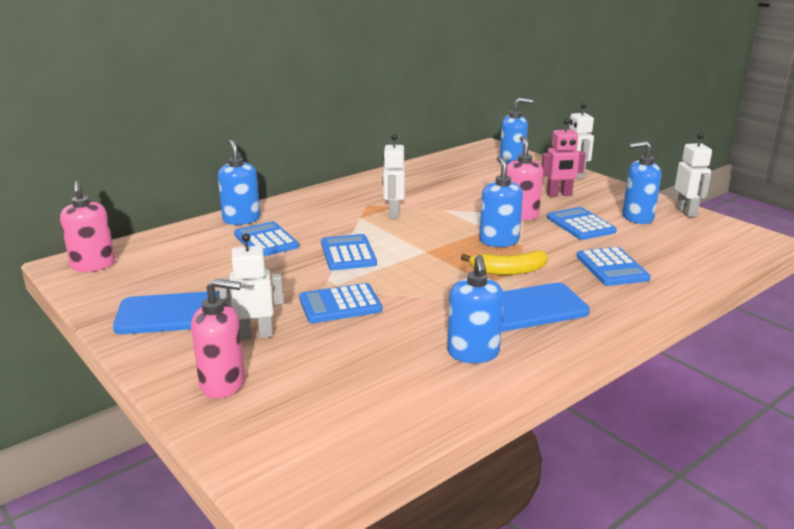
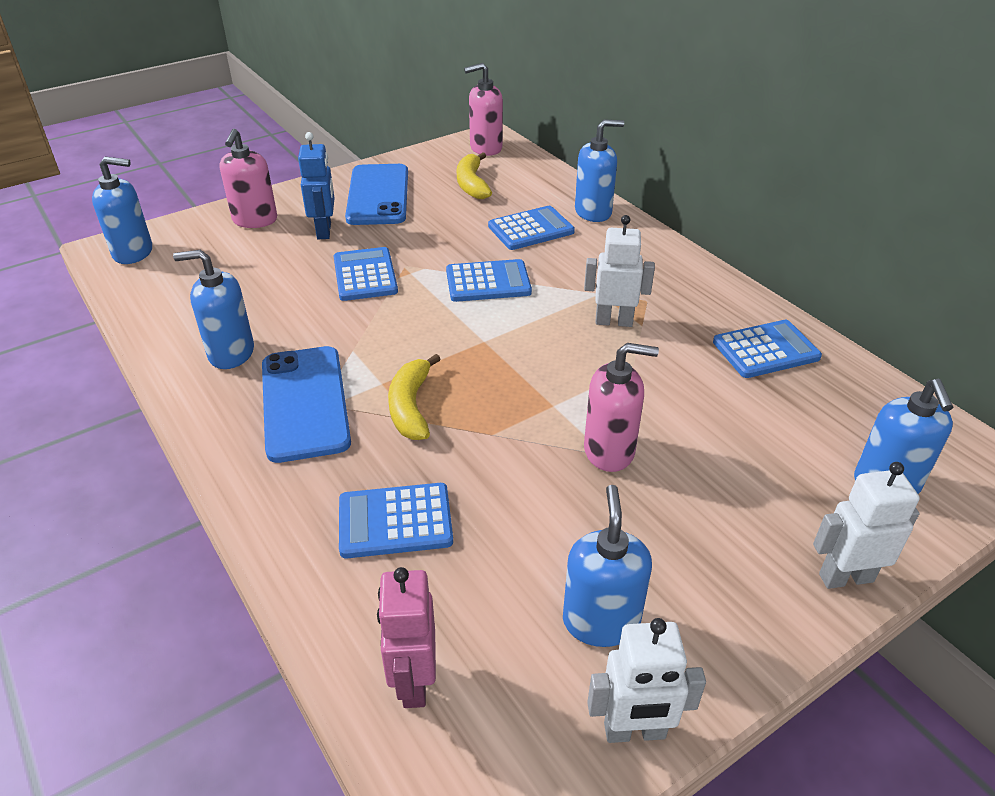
camera: 95 degrees right, 15 degrees up
white robot [219,233,284,340] -> blue robot [298,132,335,239]
blue soap dispenser [479,156,523,247] -> blue soap dispenser moved to [92,156,152,264]
pink robot [542,119,586,197] -> pink robot moved to [377,567,436,708]
blue calculator [547,207,617,240] -> blue calculator moved to [713,320,822,378]
none -> yellow banana [457,152,492,199]

